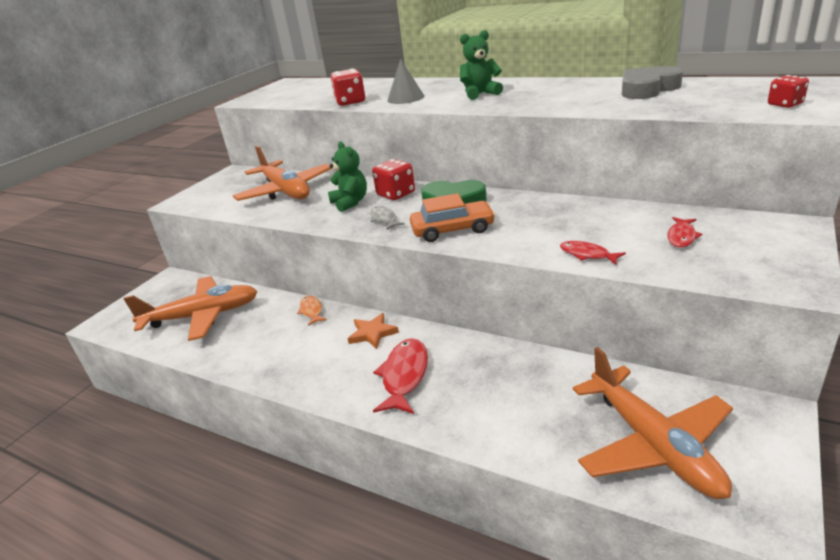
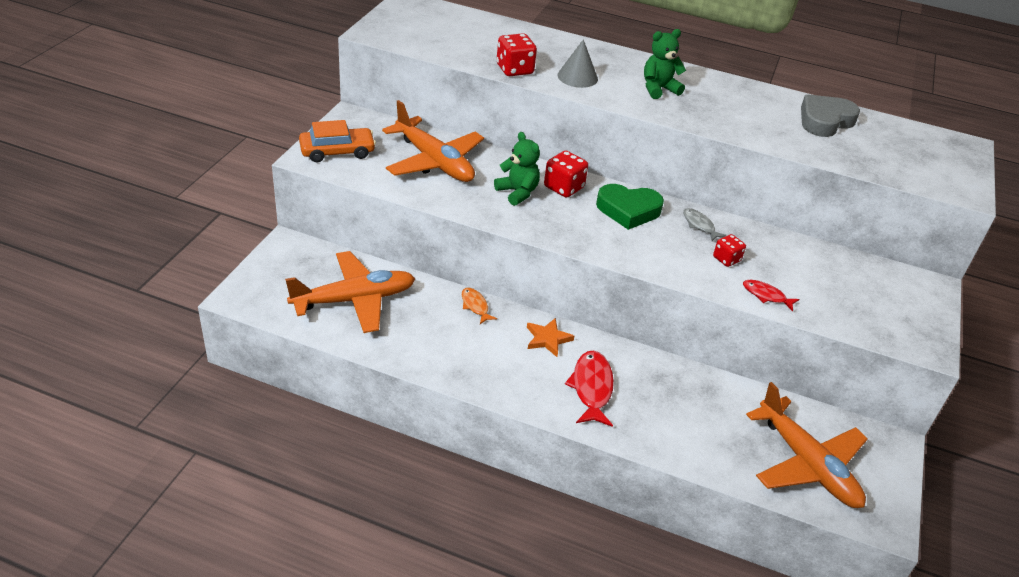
camera: 15 degrees left, 10 degrees up
grey fish [371,206,405,230] -> grey fish moved to [683,208,726,241]
orange car [410,193,495,242] -> orange car moved to [299,120,376,163]
red fish [667,217,703,248] -> none
red dice [768,75,809,108] -> red dice moved to [713,234,746,267]

